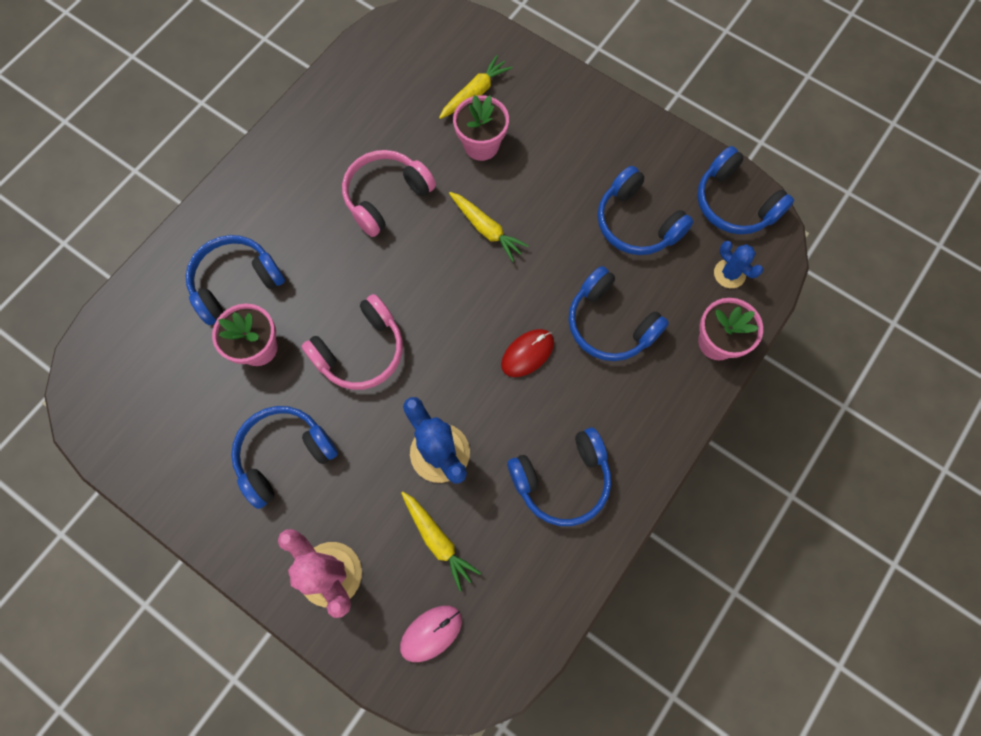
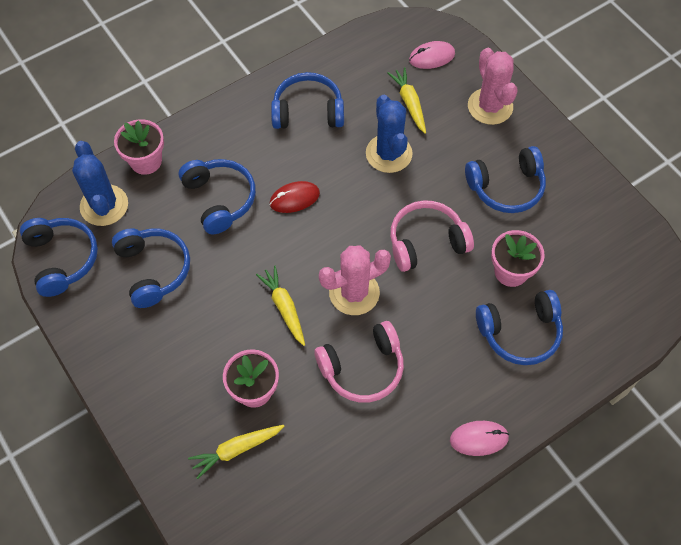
camera: 160 degrees left, 10 degrees down
blue cactus [714,241,763,288] -> blue cactus [72,141,128,226], size x1.73
none -> pink cactus [319,245,391,315]
none -> pink mouse [450,421,509,456]

